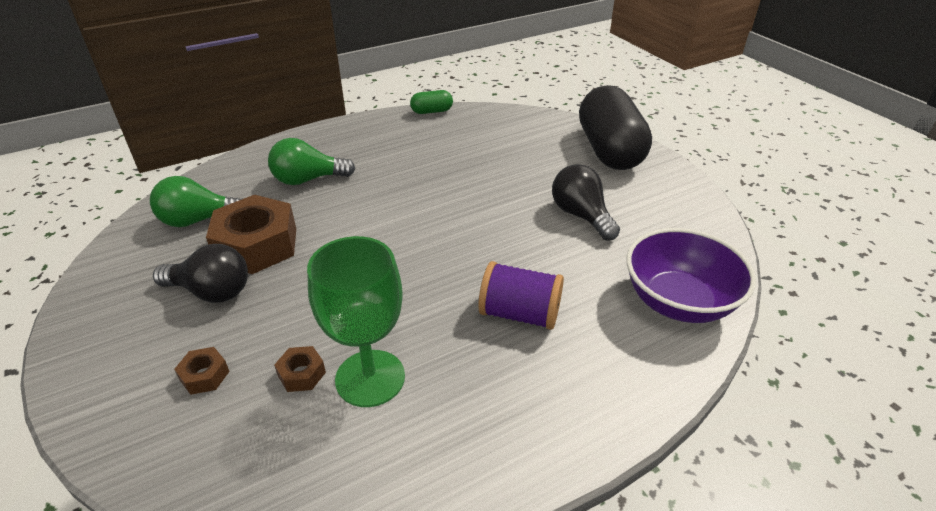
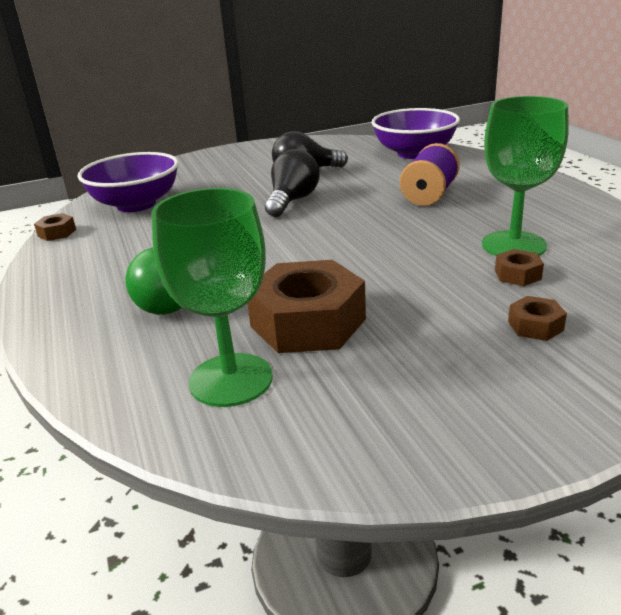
camera: 80 degrees left, 10 degrees down
green light bulb [150,176,244,227] -> green goblet [151,188,273,407]
black light bulb [153,244,248,303] -> black light bulb moved to [265,149,320,217]
green capsule [410,90,453,114] -> brown nut [34,213,76,241]
black capsule [579,85,652,170] -> none
none -> purple bowl [78,152,179,212]

